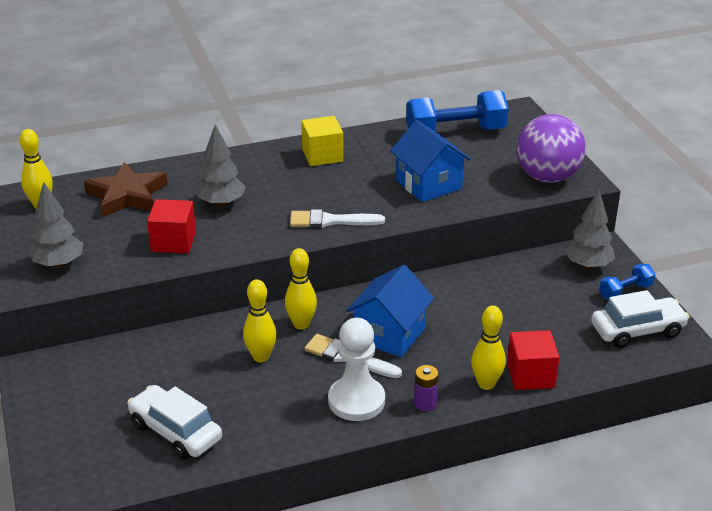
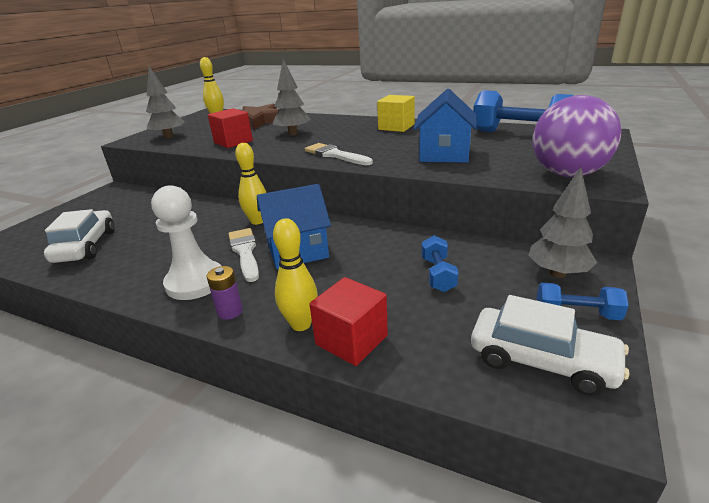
camera: 45 degrees right, 5 degrees down
yellow bowling pin [243,279,277,362] -> none
none -> blue dumbbell [421,235,459,292]

